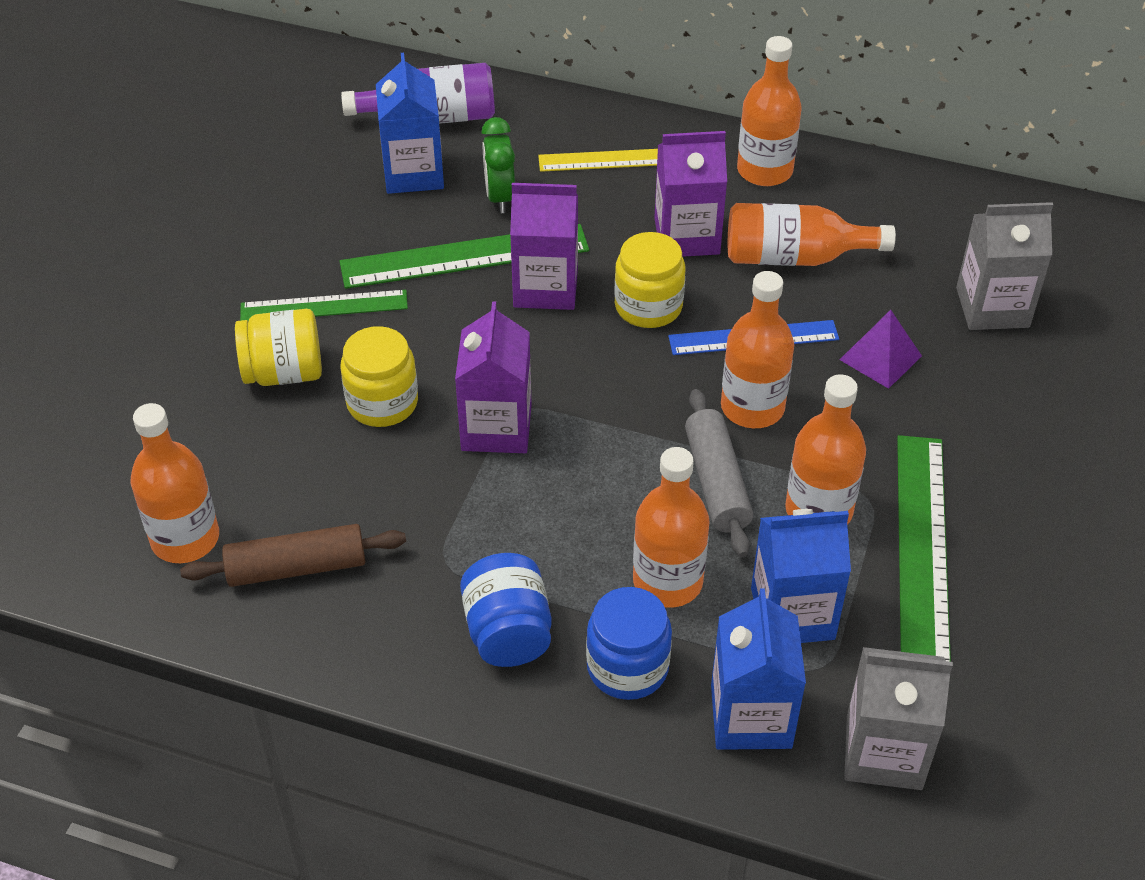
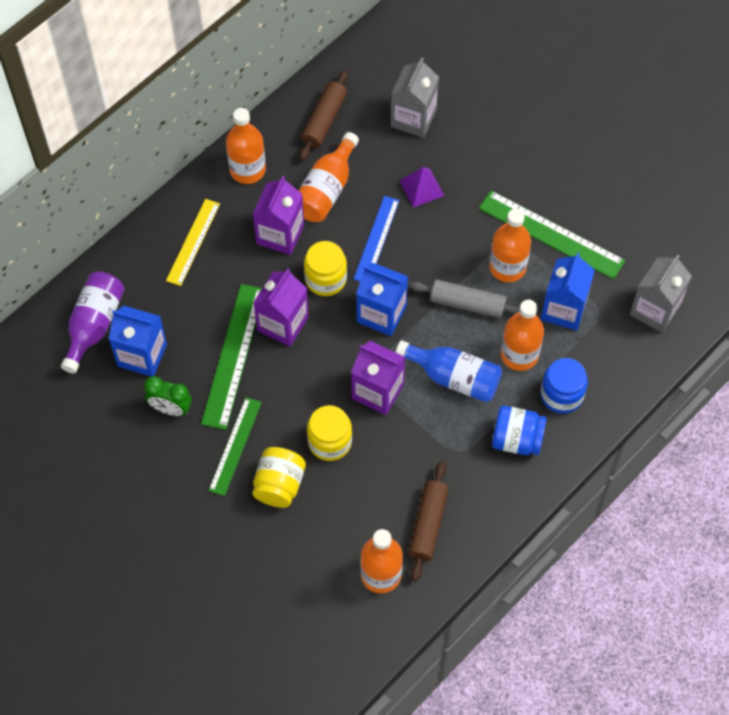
camera: 65 degrees left, 15 degrees up
green clock [482,117,515,213] -> green clock moved to [144,376,192,416]
blue carton [711,588,806,750] -> blue carton moved to [356,262,408,336]
orange bottle [721,271,794,428] -> none
none -> brown rolling pin [299,70,348,161]
none -> blue bottle [395,340,502,402]

